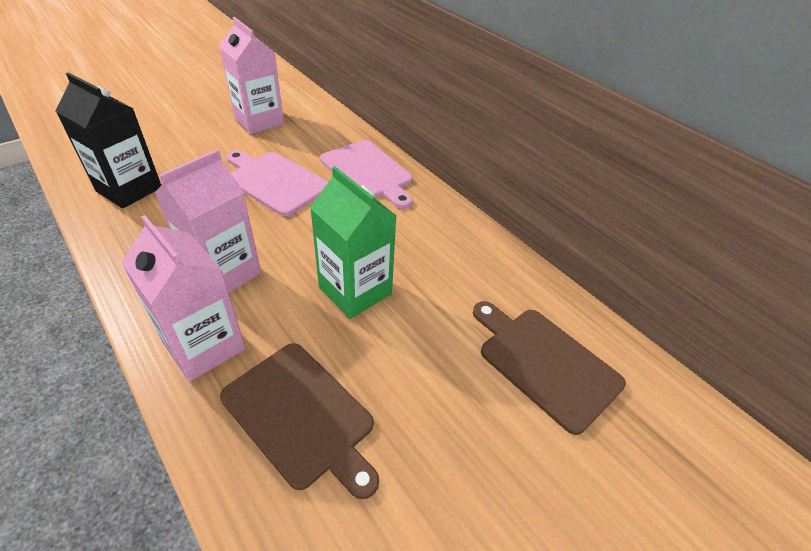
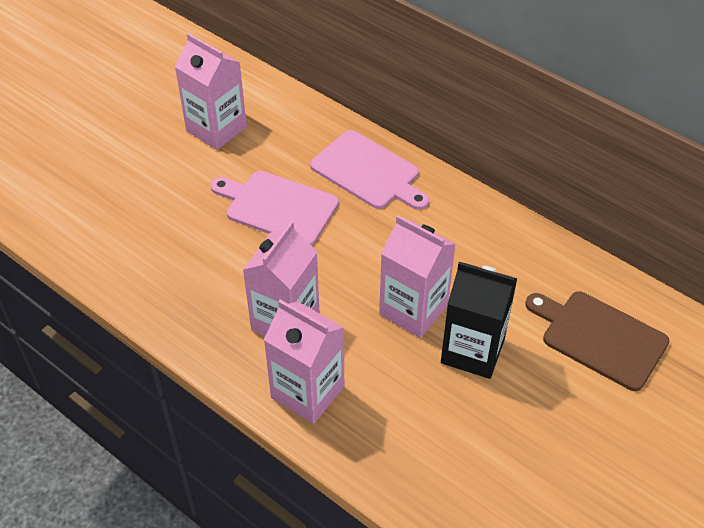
camera: 10 degrees left, 5 degrees up
black carton [56,72,161,208] -> black carton moved to [441,262,517,379]
brown cutting board [220,343,379,499] -> none
green carton [310,166,397,319] -> pink carton [379,215,456,338]

